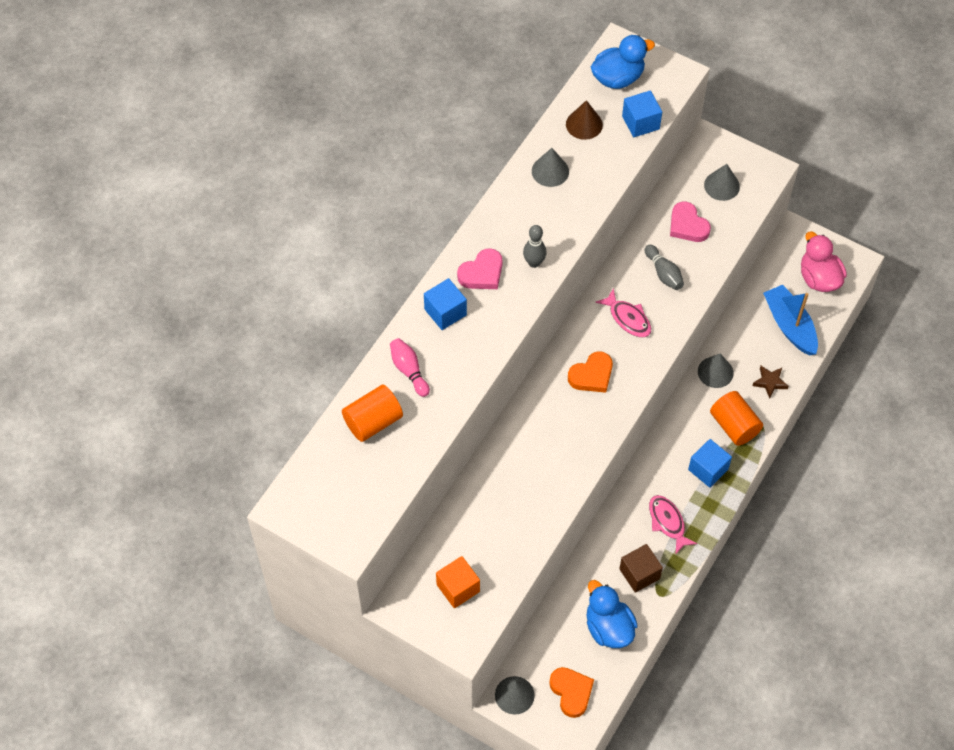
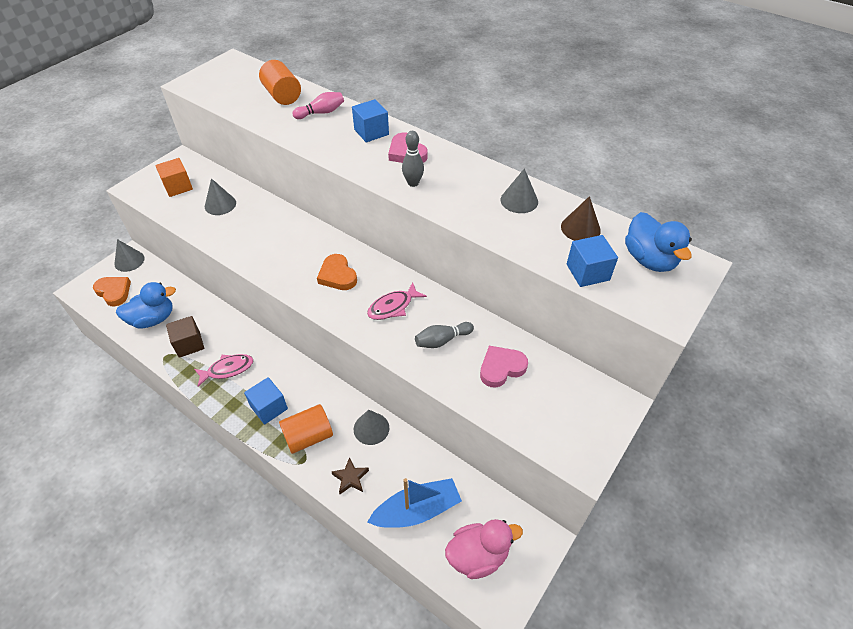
camera: 95 degrees right, 10 degrees down
orange heart [549,667,594,718] -> orange heart turned 120 degrees counterclockwise [93,277,131,307]
grey cone [704,164,740,201] -> grey cone moved to [205,178,236,215]

